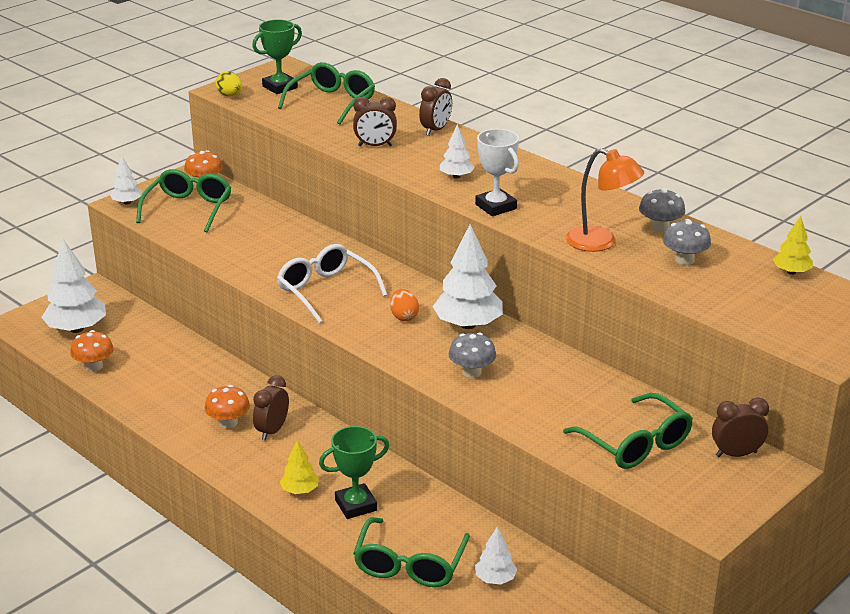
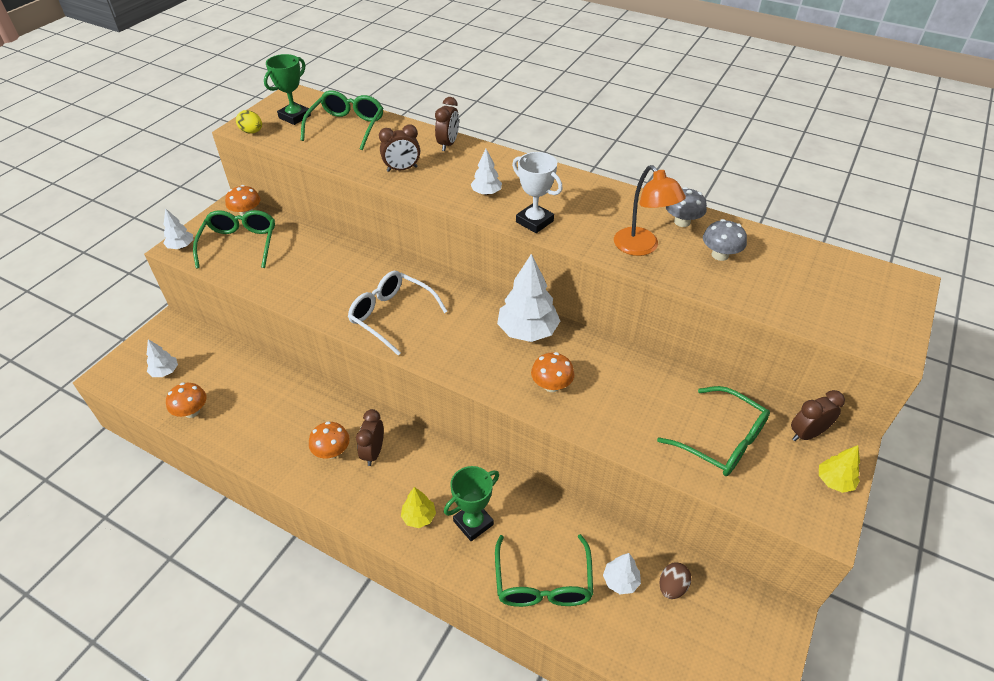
camera: 15 degrees left, 15 degrees up
white tree [41,239,106,333] -> white tree [146,339,178,377], size x0.53
orange egg [390,289,419,321] -> none
grey mushroom [449,332,496,378] -> orange mushroom [531,352,574,392]
orange lamp [566,148,644,252] -> orange lamp turned 45 degrees clockwise [614,165,686,256]
yellow tree [773,216,813,275] -> yellow tree moved to [819,445,860,493]
none -> brown egg [660,563,691,599]

